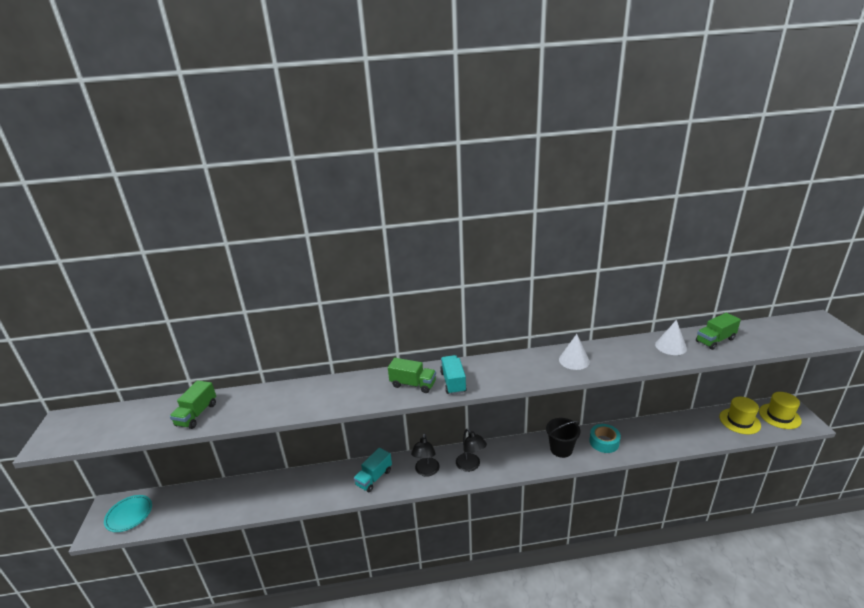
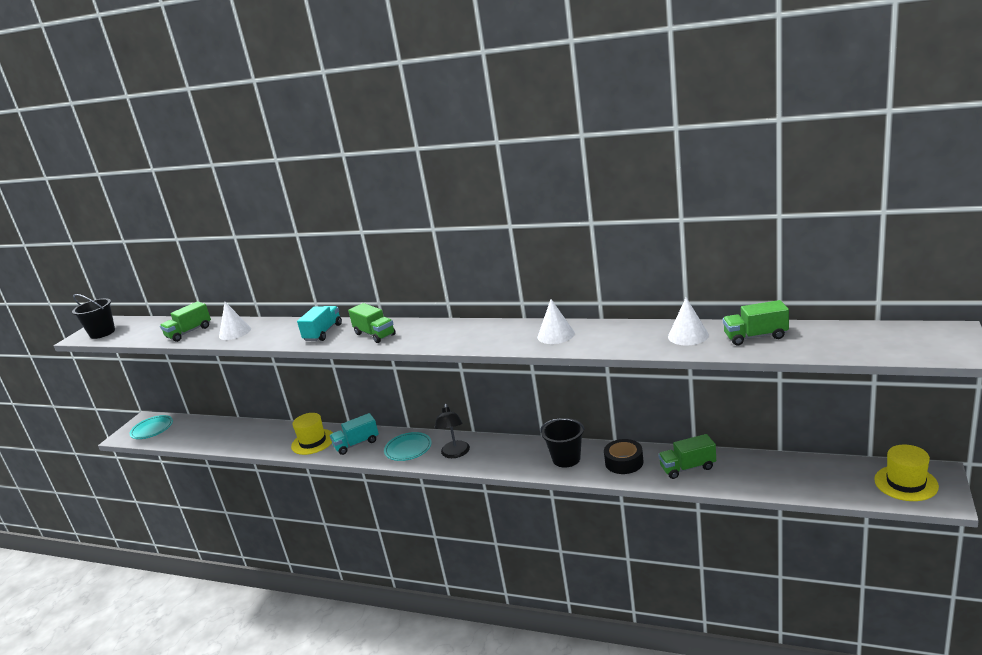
camera: 30 degrees right, 5 degrees down
black lamp [411,433,440,477] -> turquoise plate [384,432,432,461]
turquoise truck [440,355,467,395] -> turquoise truck moved to [297,306,342,341]
turquoise tape [589,424,621,453] -> black tape [604,439,644,474]
yellow hat [719,397,761,434] -> yellow hat moved to [291,413,333,455]
none -> black bucket [72,294,115,339]
none -> white cone [219,302,251,340]
none -> green truck [658,434,716,479]

